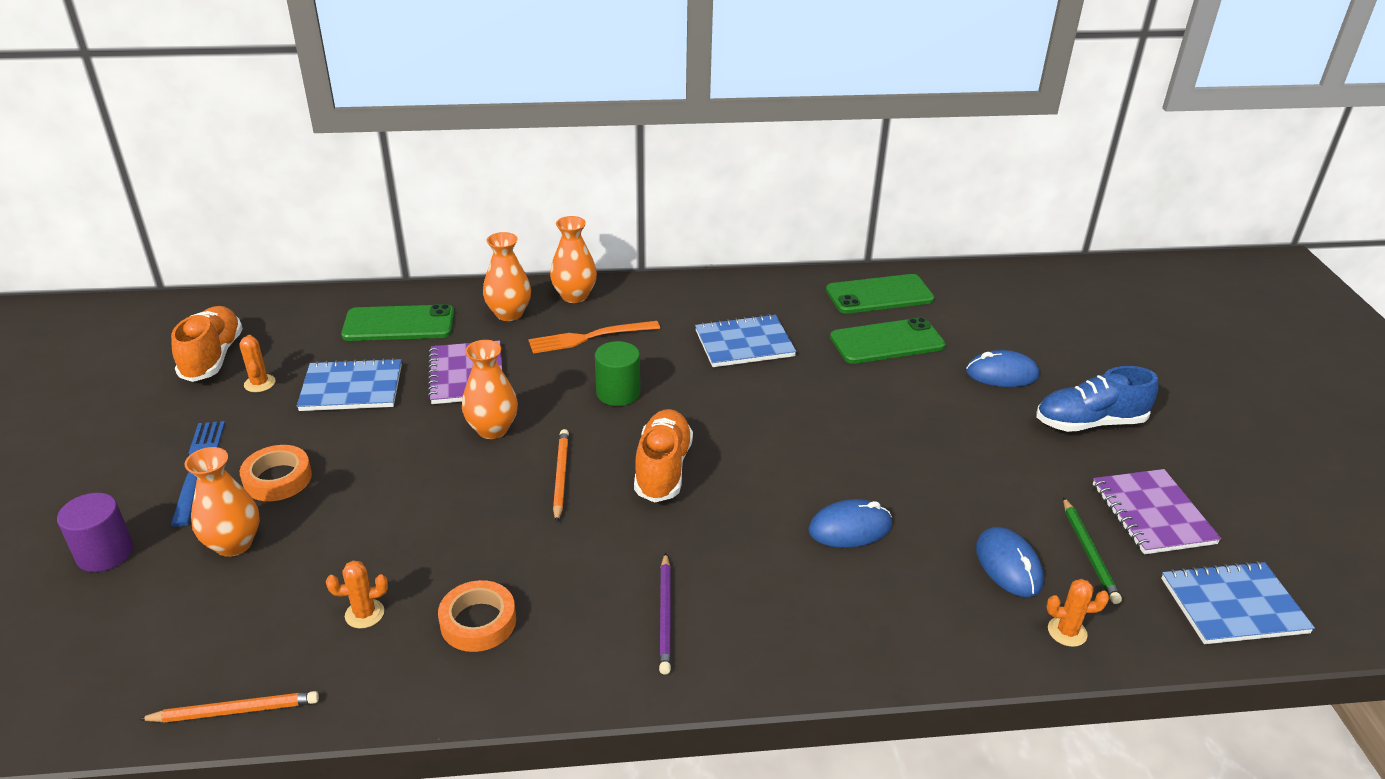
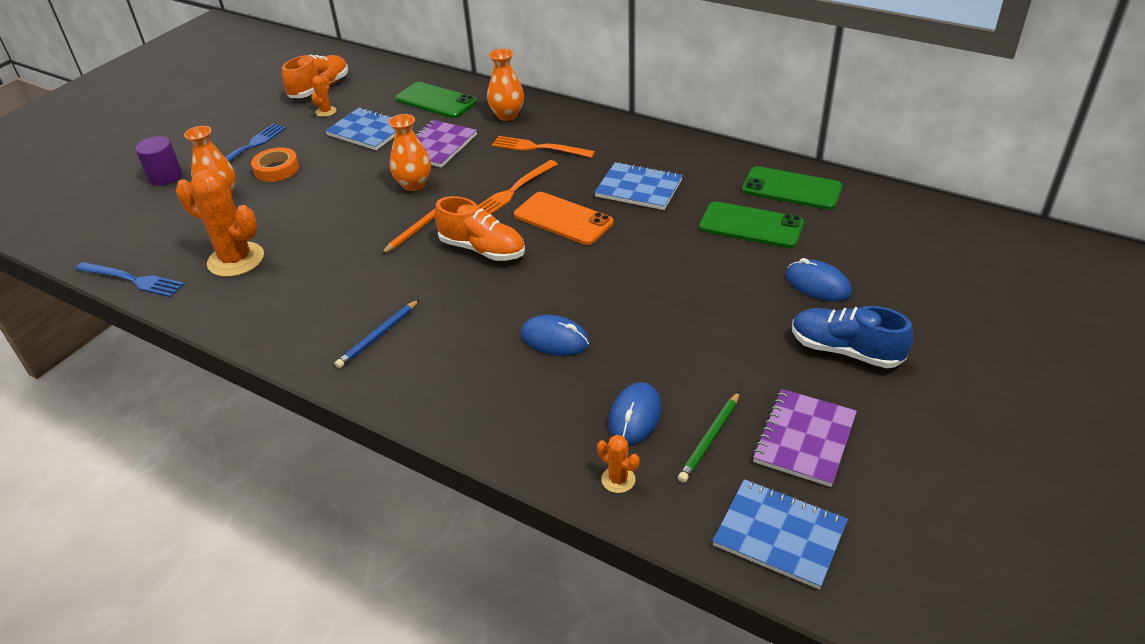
camera: 40 degrees right, 5 degrees up
orange pencil [138,691,319,723] -> blue fork [75,262,184,297]
orange cactus [326,560,388,629] -> orange cactus [176,169,264,277], size x2.17
orange tape [438,580,516,652] -> none
orange vase [550,216,597,303] -> none
green cylinder [595,341,640,406] -> orange fork [477,160,558,214]
orange shoe [634,409,693,503] -> orange shoe turned 75 degrees clockwise [434,196,525,261]
purple pencil [659,553,671,675] -> blue pencil [335,299,420,368]
none -> orange phone [514,192,613,245]

